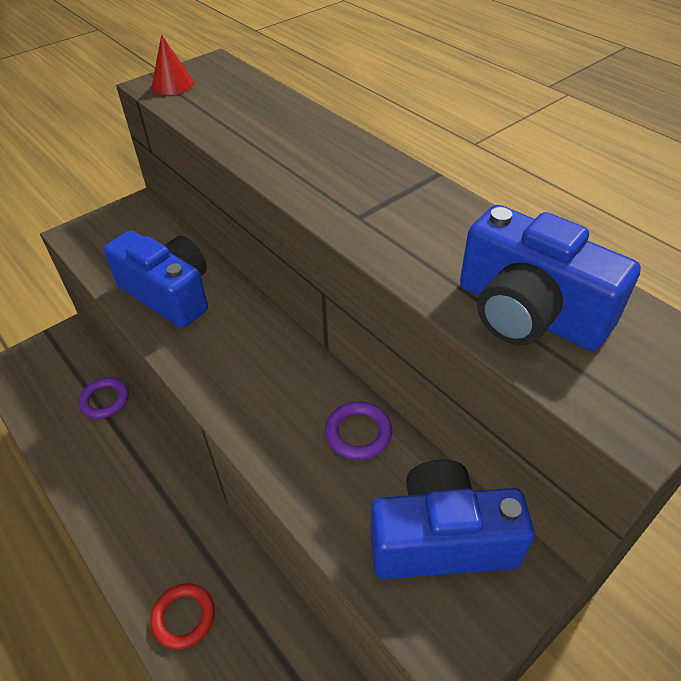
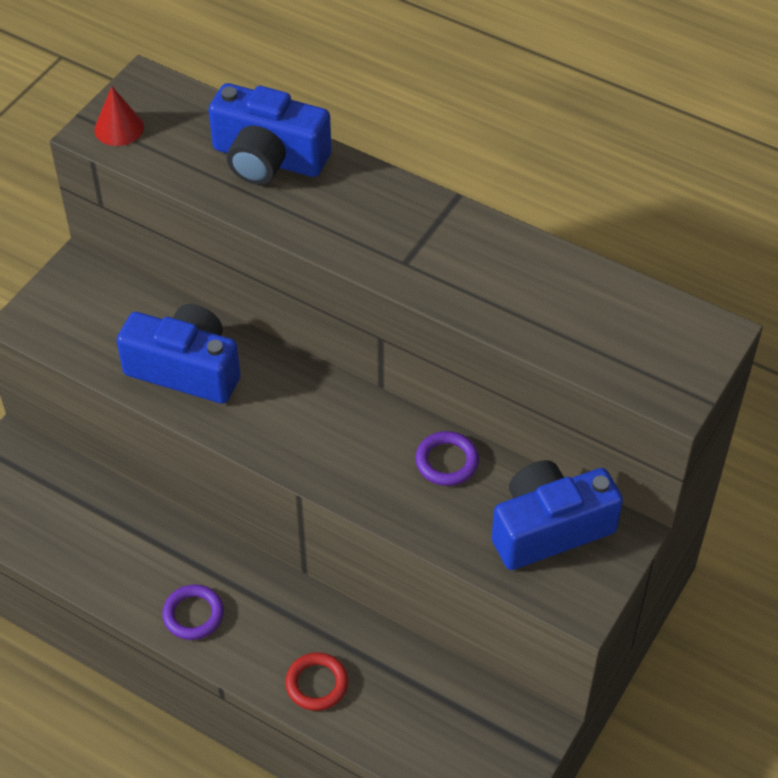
camera: 20 degrees left, 5 degrees up
purple ring [78,378,129,419] -> purple ring moved to [162,584,224,640]
blue camera [460,205,641,351] -> blue camera moved to [209,83,331,185]

